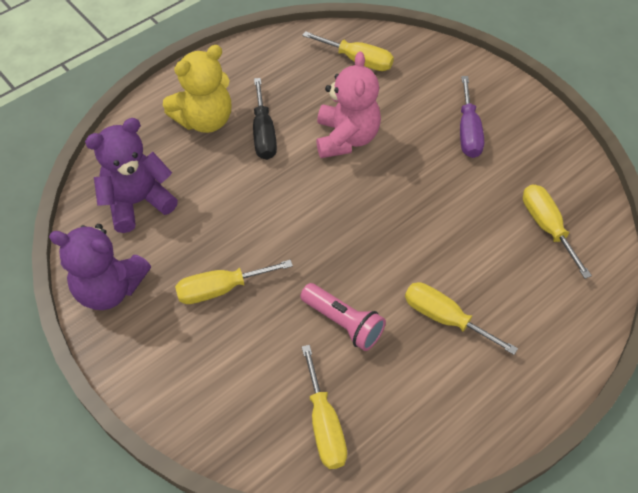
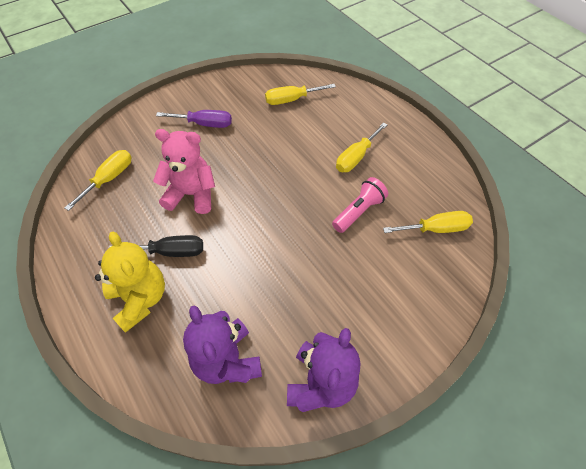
camera: 85 degrees left, 0 degrees up
yellow screwdriver [175,260,293,304] -> none

